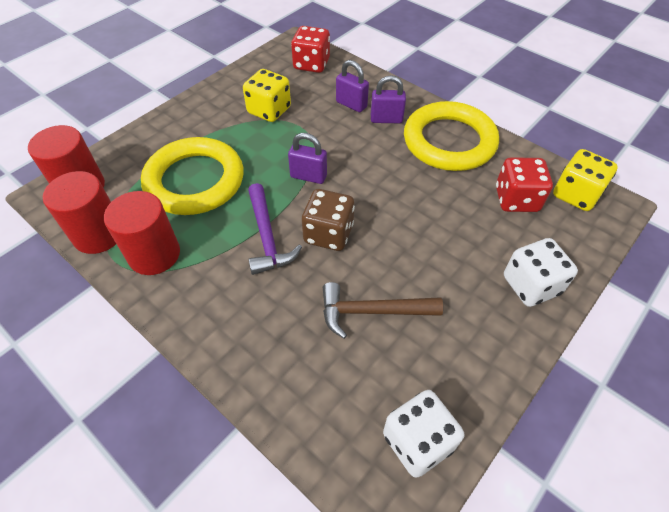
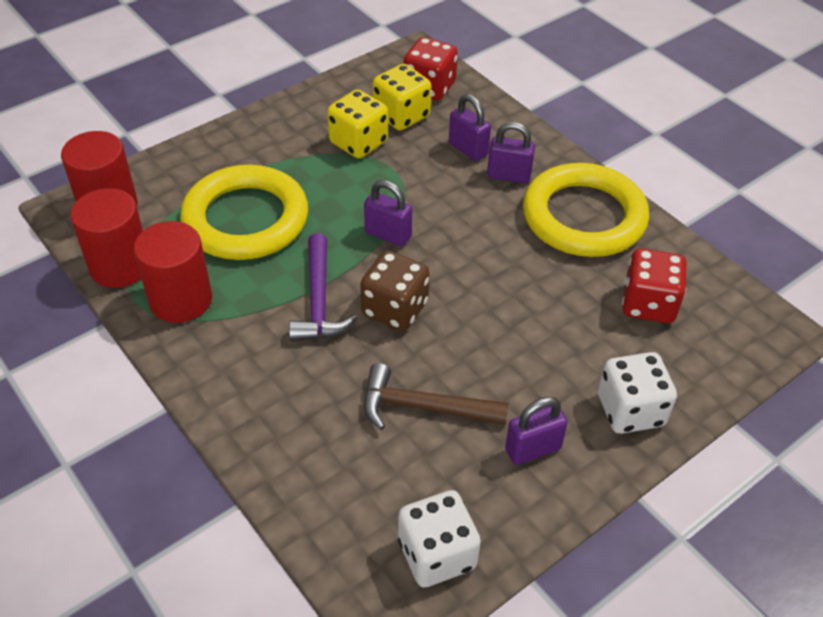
camera: 10 degrees right, 5 degrees down
yellow dice [553,149,618,211] -> yellow dice moved to [373,64,431,131]
none -> purple padlock [505,397,568,465]

